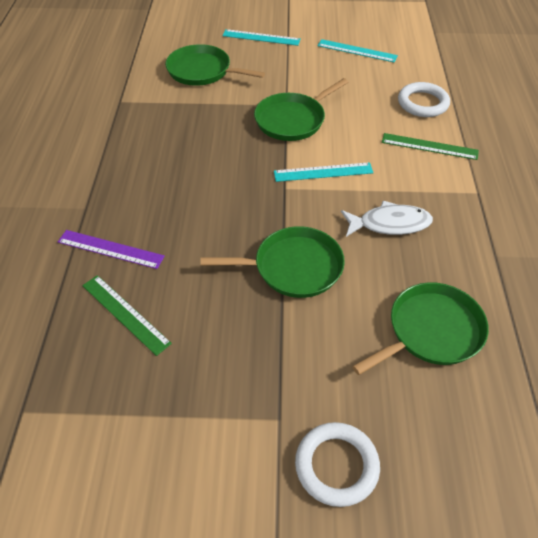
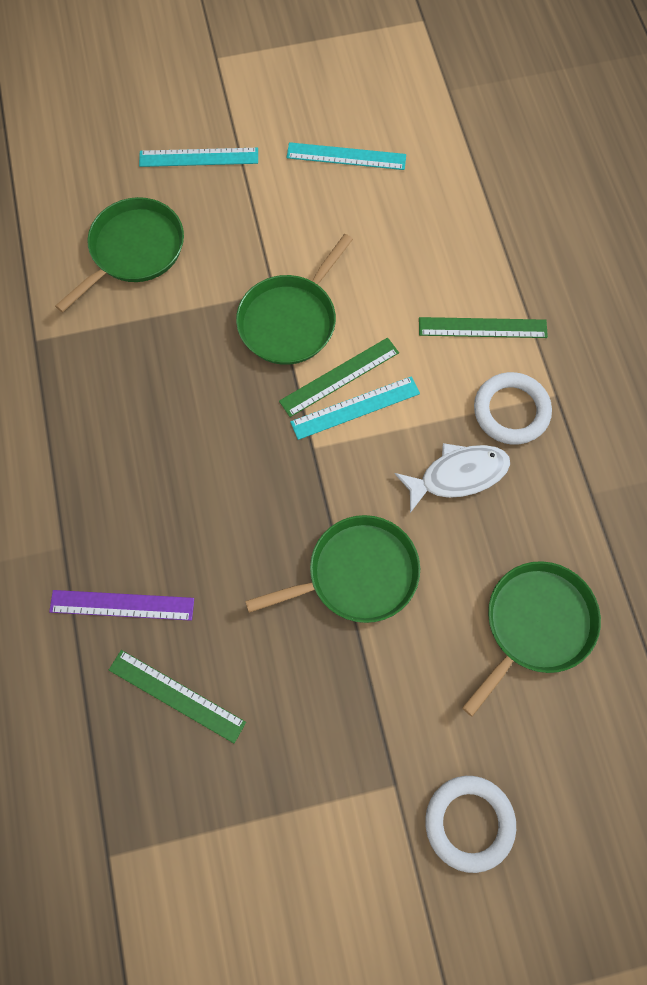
camera: 15 degrees left, 20 degrees up
green pan [165,44,265,86] -> green pan turned 120 degrees clockwise [55,197,184,313]
white ring [398,82,450,117] -> white ring moved to [474,372,552,445]
none -> green ruler [279,337,399,417]

